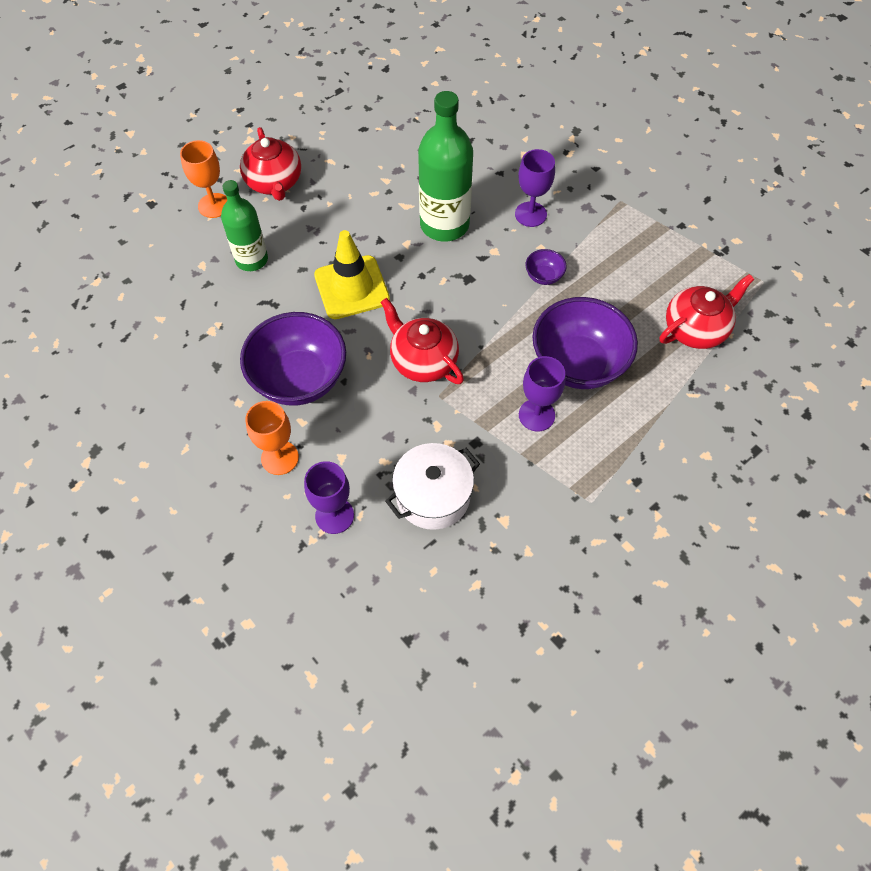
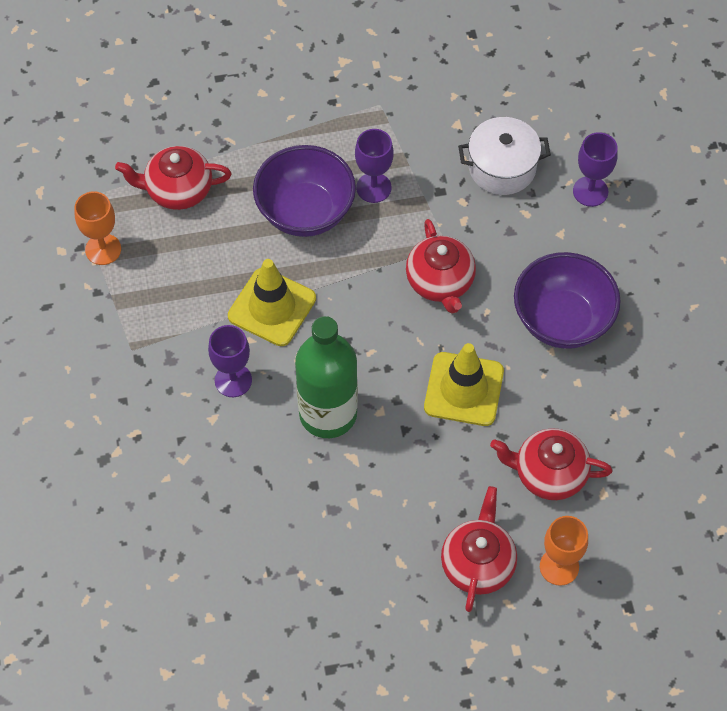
camera: 150 degrees left, 0 degrees up
green bottle [221,180,268,271] -> red teapot [490,428,613,500]
orange goblet [246,401,299,475] -> orange goblet moved to [75,191,121,265]
purple bowl [525,249,567,285] -> yellow traffic cone [228,259,316,346]

